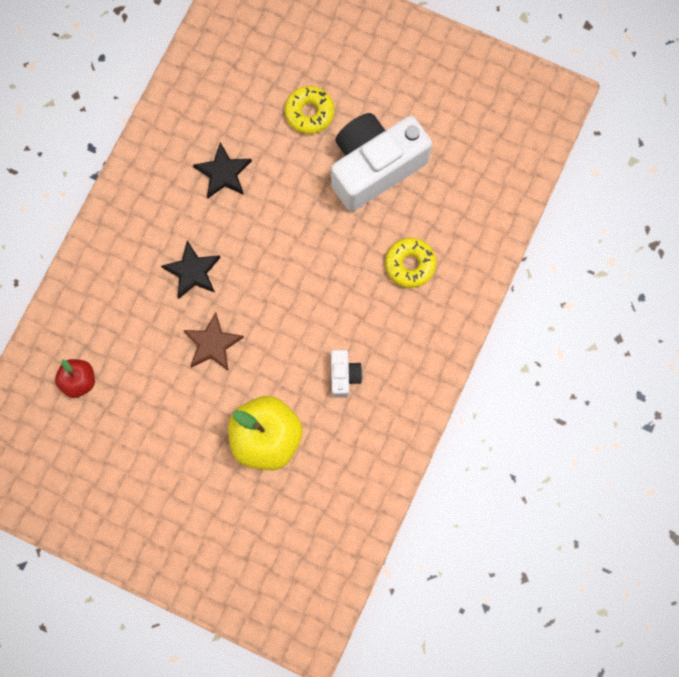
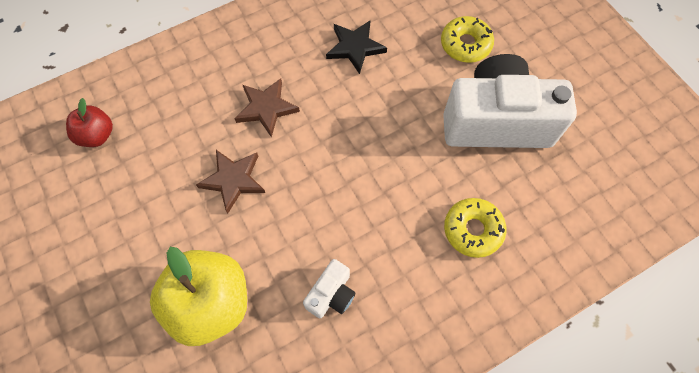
camera: 35 degrees right, 10 degrees down
black star [161,241,221,299] -> brown star [235,78,300,138]

